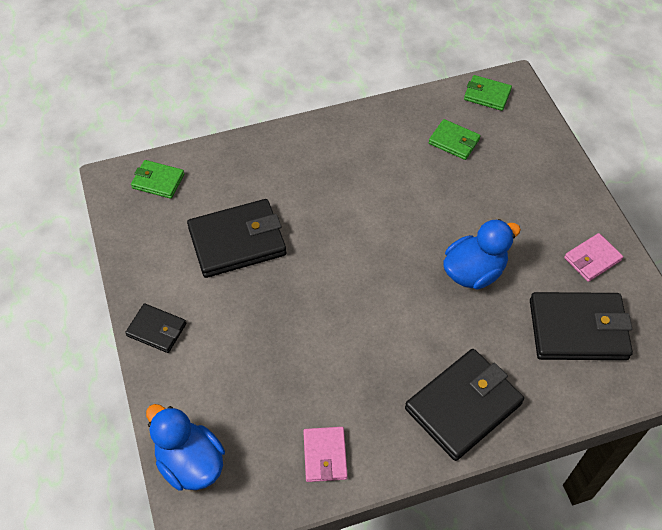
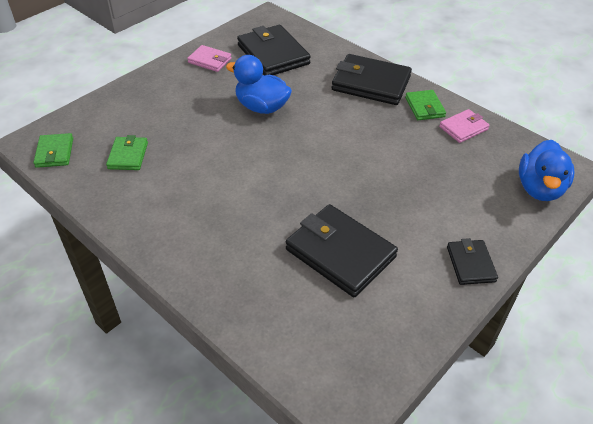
camera: 120 degrees left, 10 degrees down
green wallet [131,160,184,199] -> green wallet moved to [405,90,446,120]

